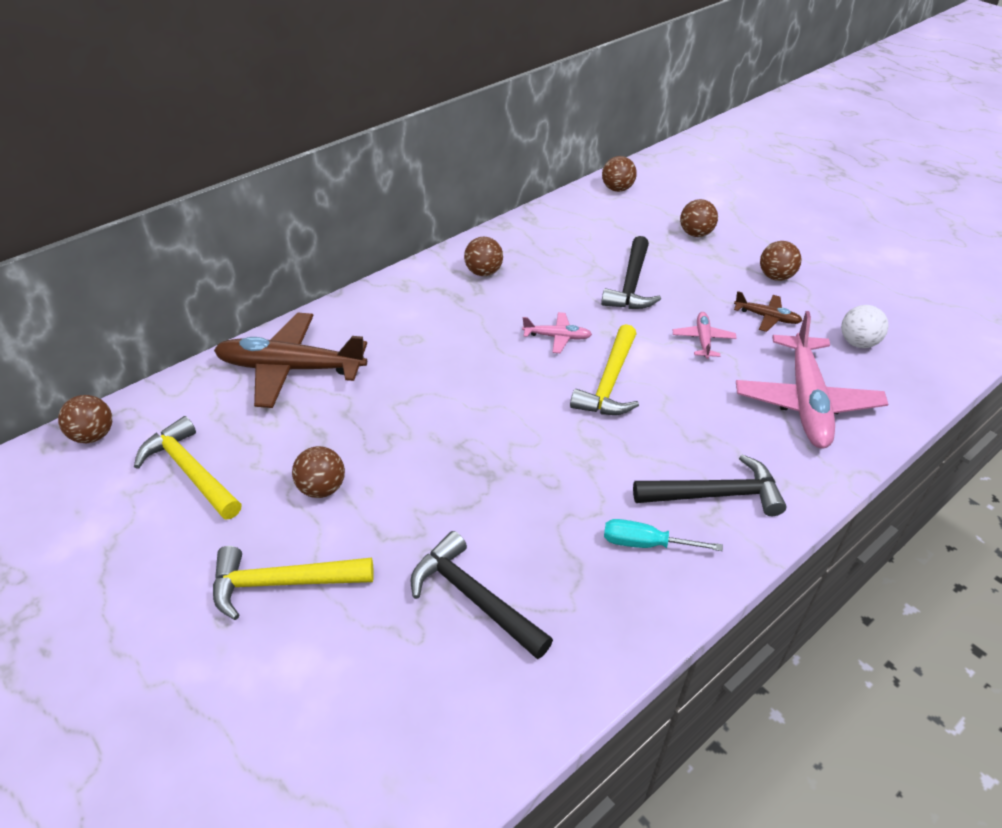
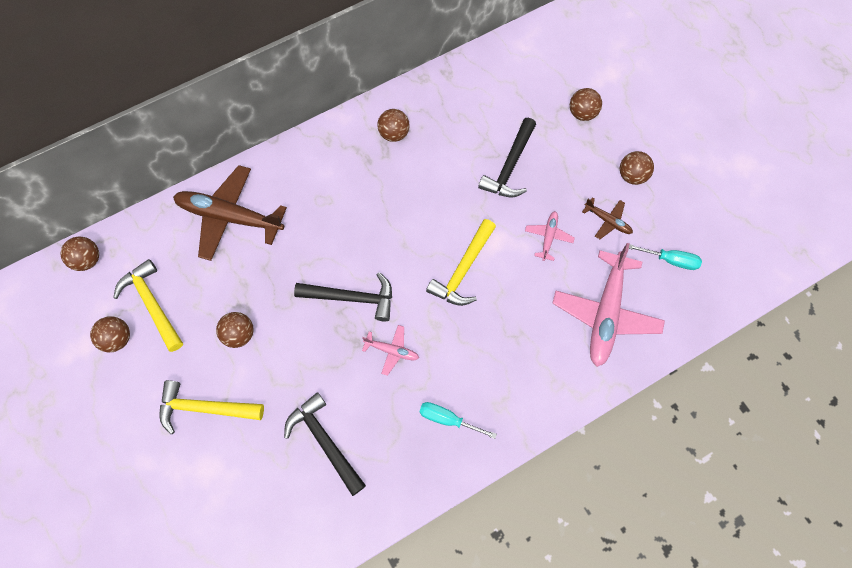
camera: 10 degrees right, 25 degrees up
pink plane [522,312,592,353] -> pink plane moved to [362,325,419,376]
brown ball [602,156,637,192] -> brown ball moved to [90,316,130,352]
black hammer [633,455,787,516] -> black hammer moved to [294,272,392,321]
white ball [841,305,889,348] -> turquoise screwdriver [629,244,702,270]

